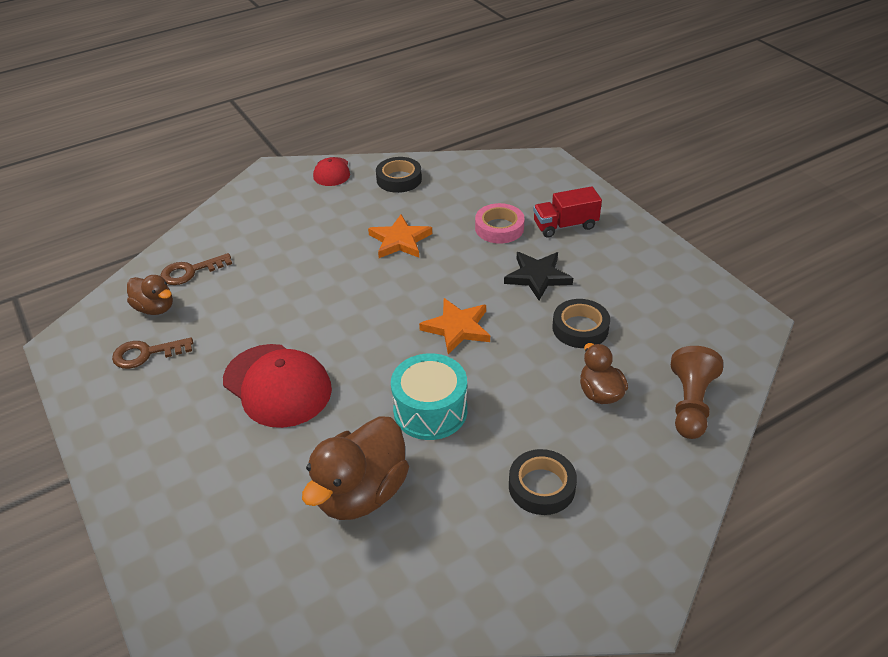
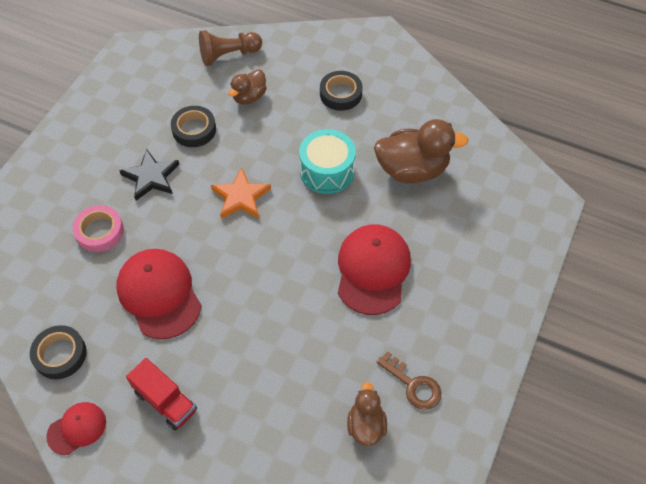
camera: 125 degrees left, 15 degrees up
brown key [160,253,232,285] -> none
orange star [368,215,432,258] -> red cap [117,249,202,339]
red truck [533,186,602,238] -> red truck moved to [126,358,197,430]

